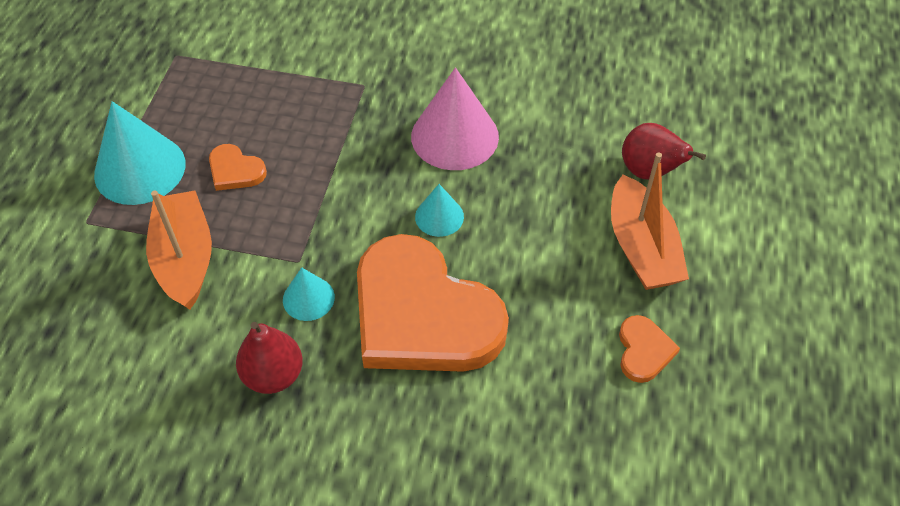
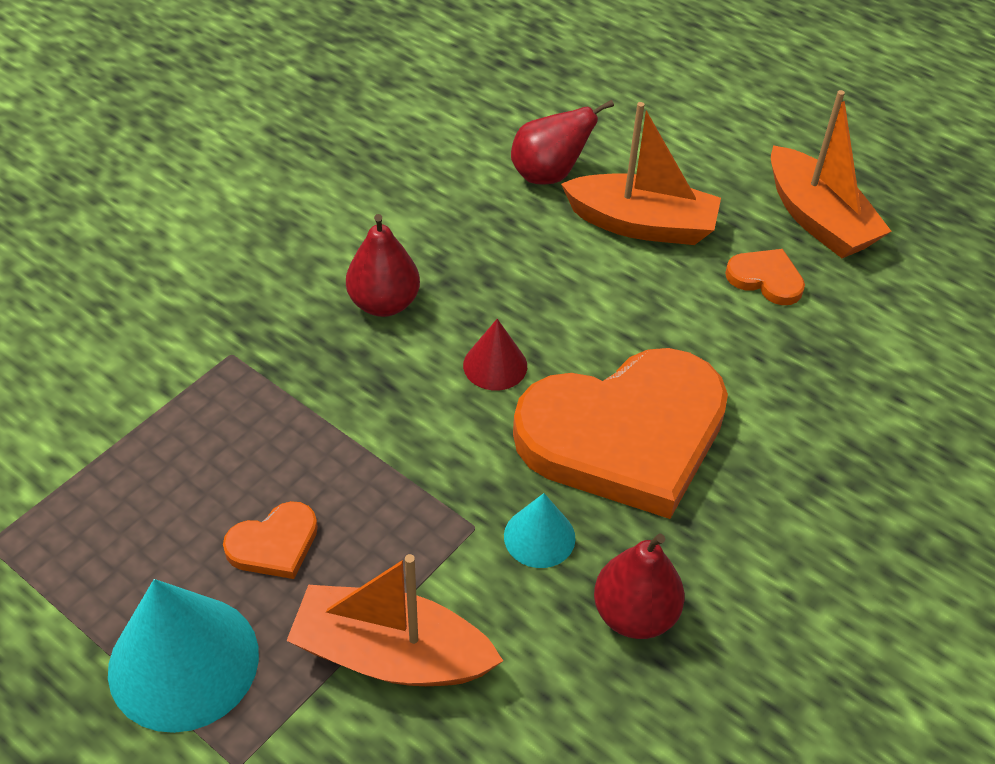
camera: 65 degrees left, 5 degrees down
pink cone [411,67,499,170] -> red pear [346,214,420,317]
turquoise cone [415,184,464,237] -> red cone [463,319,527,390]
none -> orange boat [771,90,892,258]

